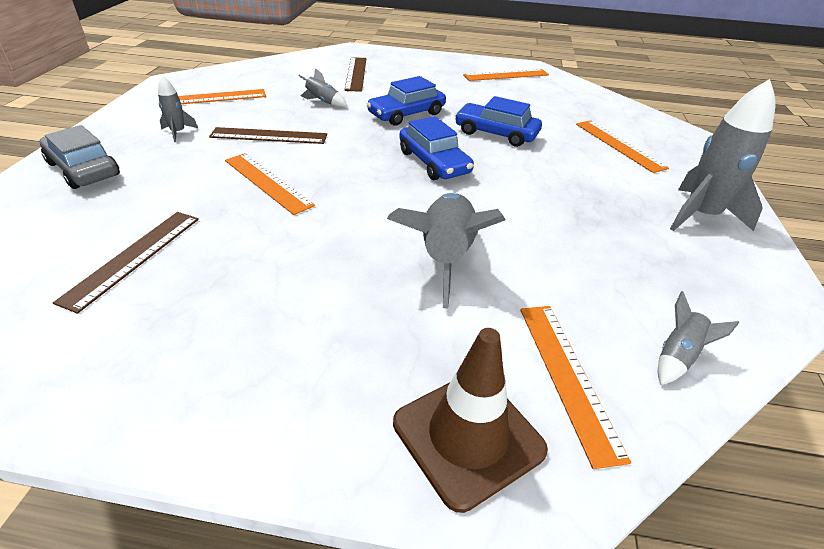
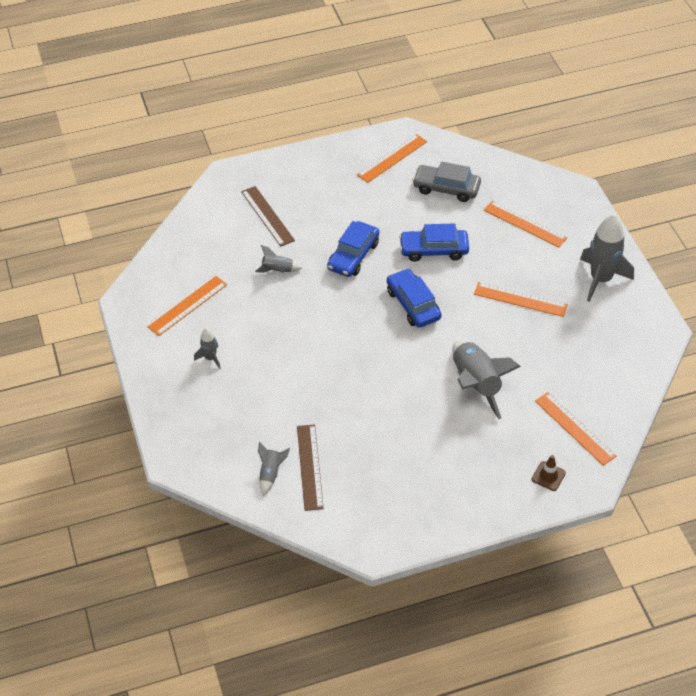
camera: 25 degrees left, 10 degrees up
grey car [40,125,120,189] -> grey car moved to [412,162,481,202]
brown ruler [209,127,327,144] -> none
orange ruler [225,153,315,215] -> orange ruler moved to [474,282,568,317]
brown traffic cone [393,328,548,513] -> brown traffic cone [532,455,566,491], size x0.49
blue car [399,116,474,180] -> blue car turned 150 degrees counterclockwise [387,268,442,328]
grey rocket [658,291,739,385] -> grey rocket moved to [258,442,290,496]

